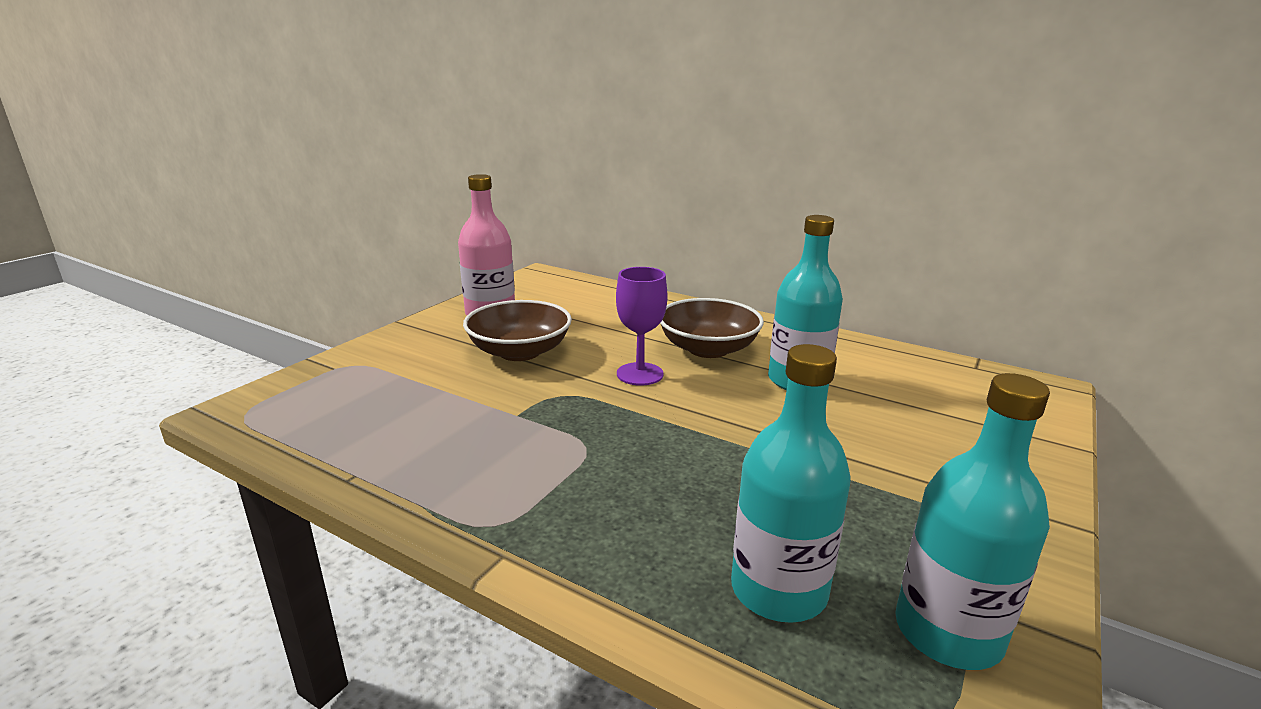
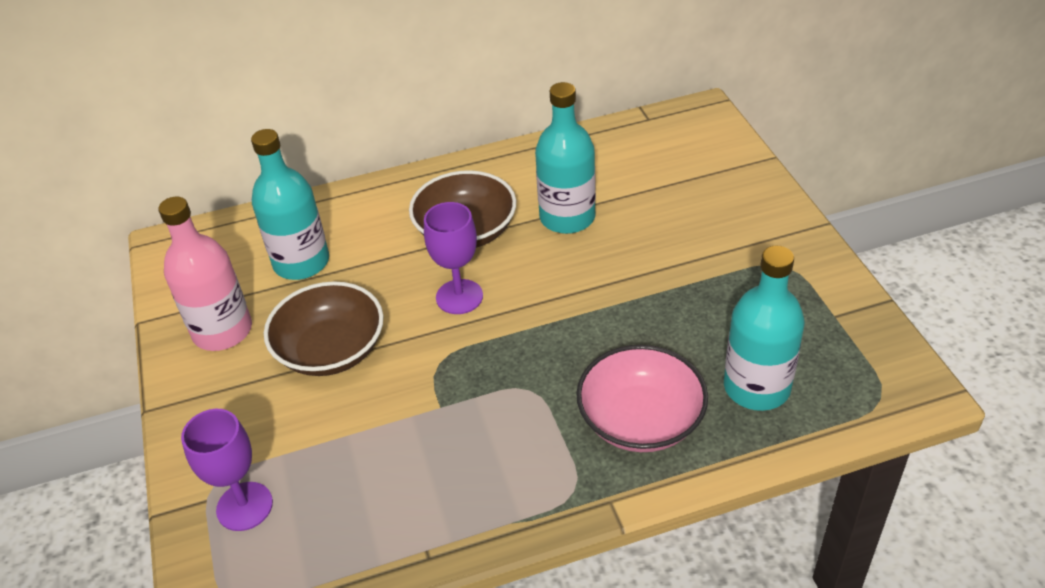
camera: 45 degrees left, 20 degrees up
turquoise bottle [895,373,1050,670] -> turquoise bottle moved to [251,129,329,280]
none -> purple goblet [181,409,273,531]
none -> pink bowl [576,345,708,452]

